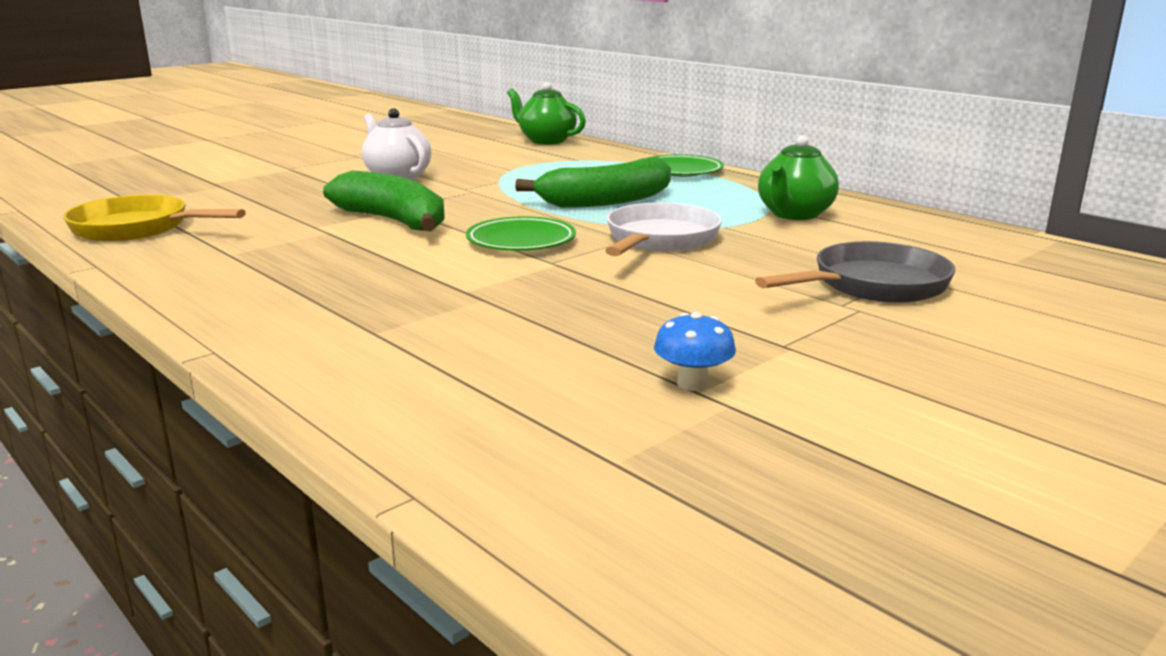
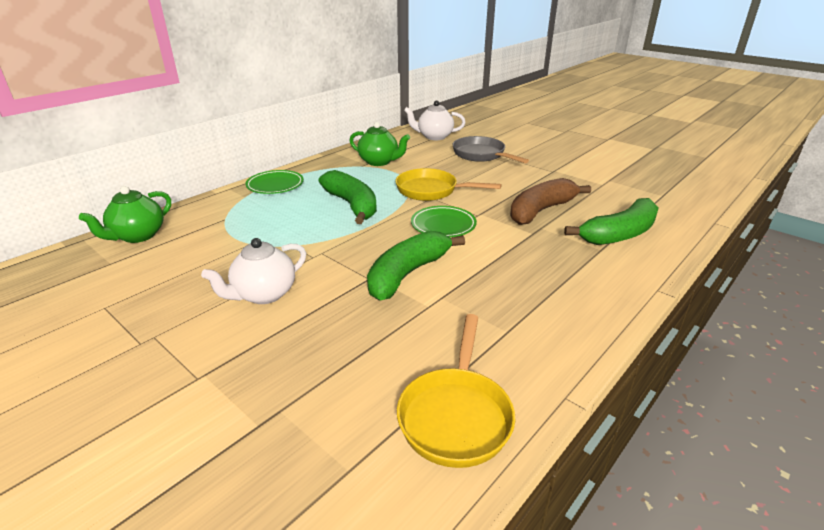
camera: 95 degrees left, 10 degrees up
white pan [605,202,722,256] -> yellow pan [395,168,501,201]
blue mushroom [654,312,736,391] -> none
none -> white teapot [404,101,466,140]
none -> brown banana [510,178,591,225]
none -> green banana [564,198,659,245]

